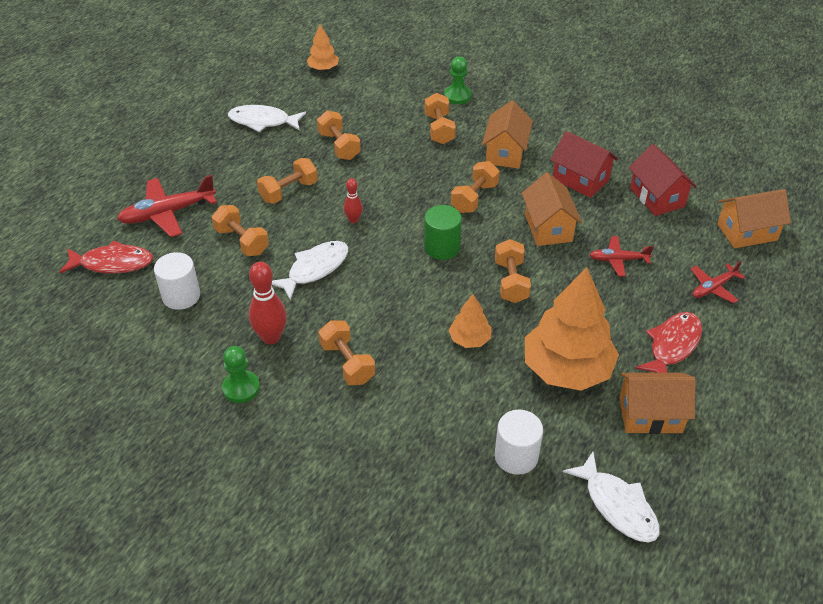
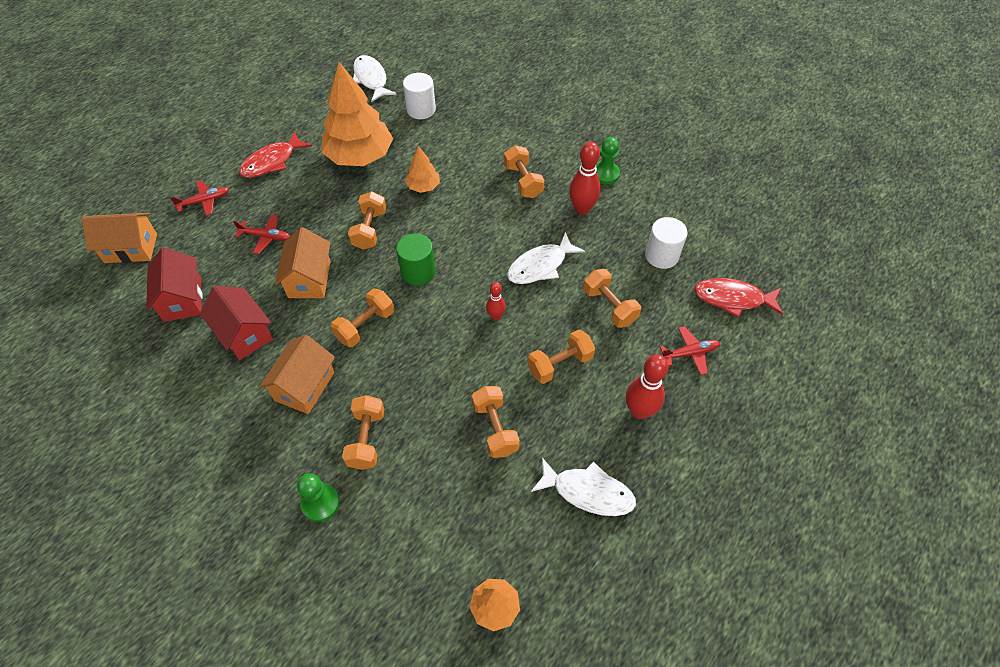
camera: 170 degrees left, 10 degrees up
red plane [117,175,217,237] -> red plane [660,326,720,375], size x0.59
orange house [619,373,696,434] -> none
none -> red bowling pin [626,354,669,419]

